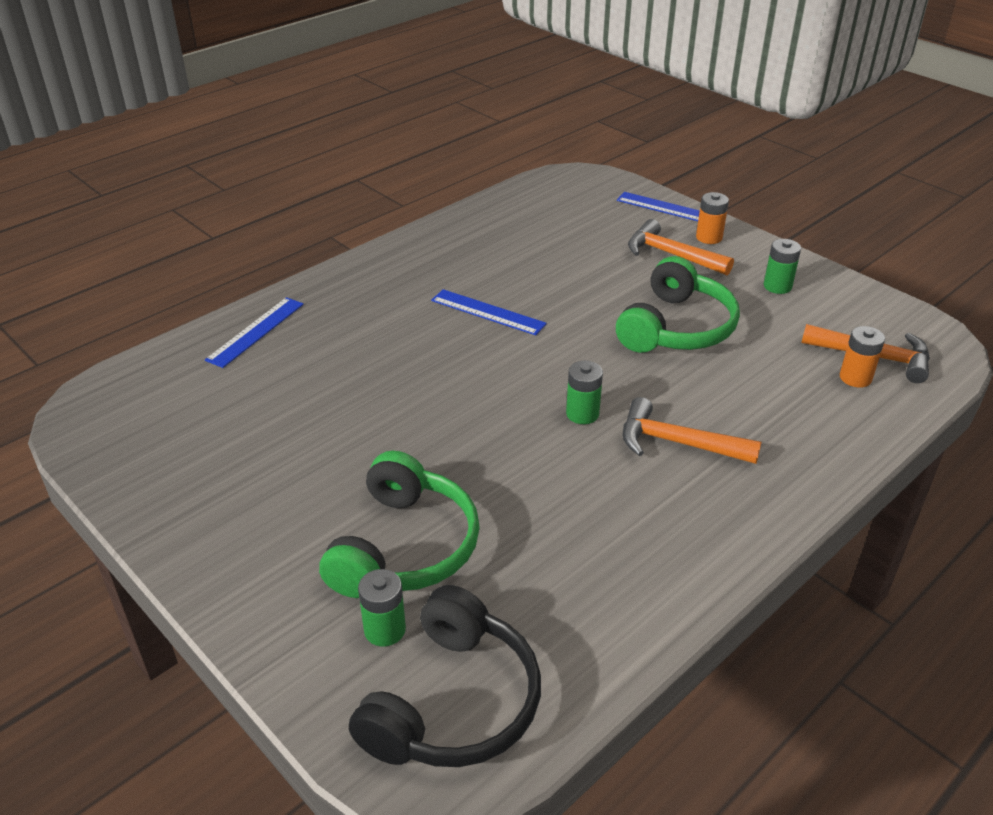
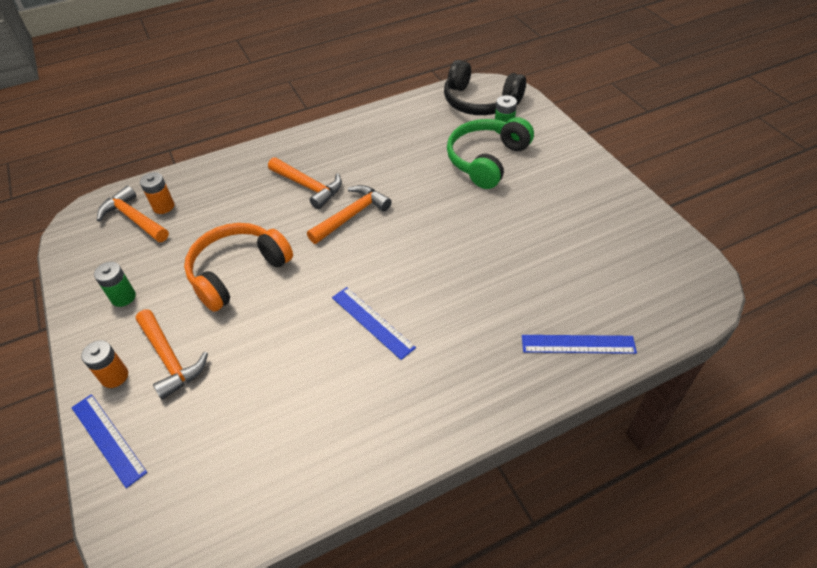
camera: 160 degrees left, 10 degrees up
blue ruler [205,297,304,368] -> blue ruler turned 45 degrees clockwise [522,335,637,354]
black headphones [349,585,541,767] -> black headphones turned 105 degrees counterclockwise [444,60,526,115]
green battery [566,361,603,424] -> orange hammer [307,185,392,244]
green headphones [616,256,740,353] -> orange headphones [184,223,293,312]

